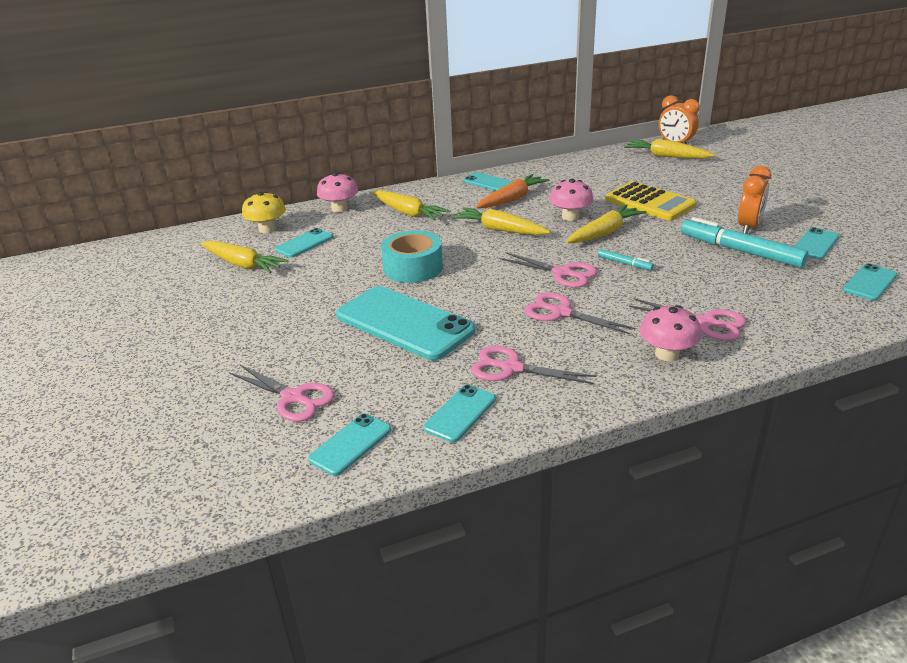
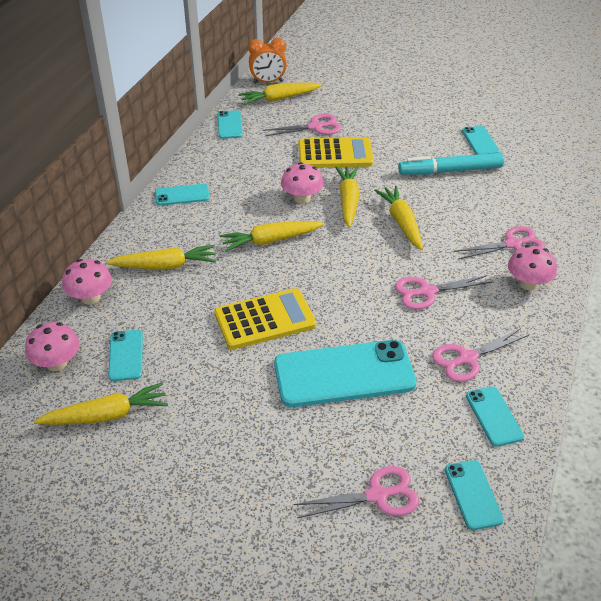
camera: 50 degrees left, 10 degrees up
yellow mushroom [242,191,286,233] -> pink mushroom [25,322,79,371]
turquoise tape [381,230,443,283] -> yellow calculator [214,288,316,350]
orange carrot [476,174,549,208] -> none
pink scissors [500,252,597,288] -> pink scissors moved to [263,114,341,136]
turquoise marker [598,249,654,270] -> yellow carrot [374,186,423,250]
orange clock [738,166,771,234] -> none
turquoise phone [843,263,897,300] -> turquoise phone moved to [217,110,243,139]

